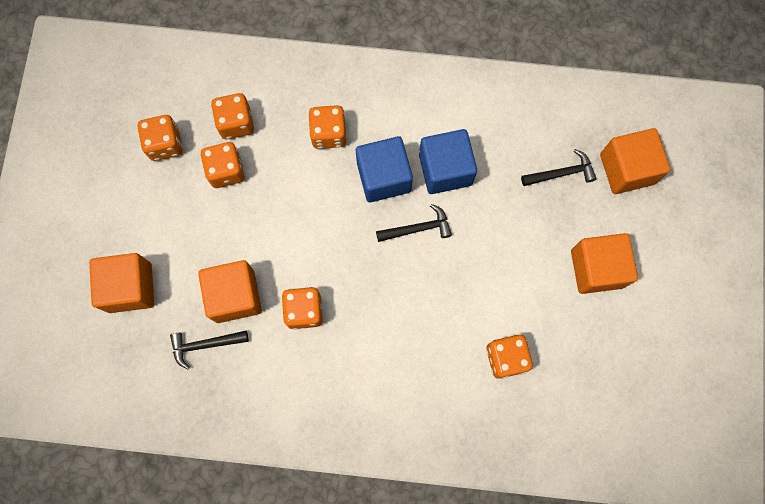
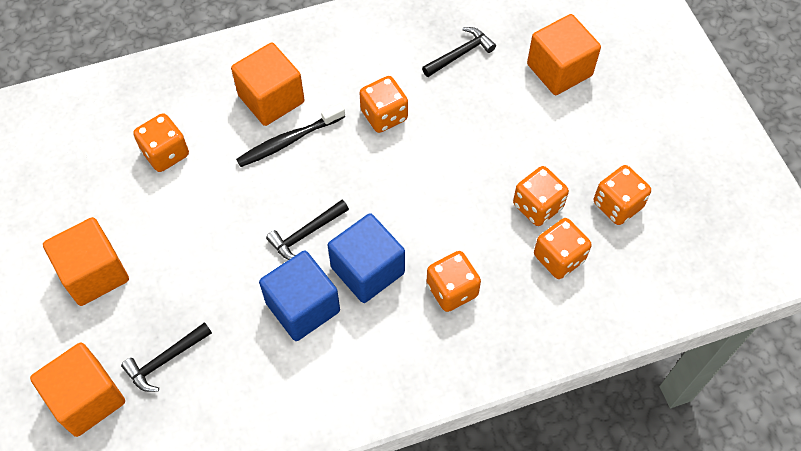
camera: 155 degrees right, 15 degrees down
orange cube [198,260,262,323] -> orange cube moved to [231,43,305,126]
none -> black toothbrush [236,103,345,167]

